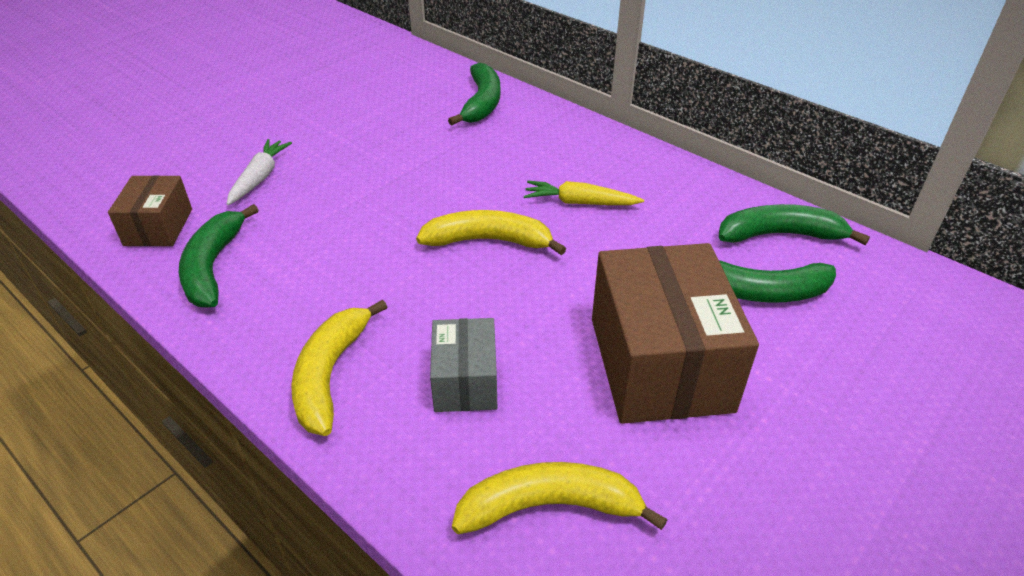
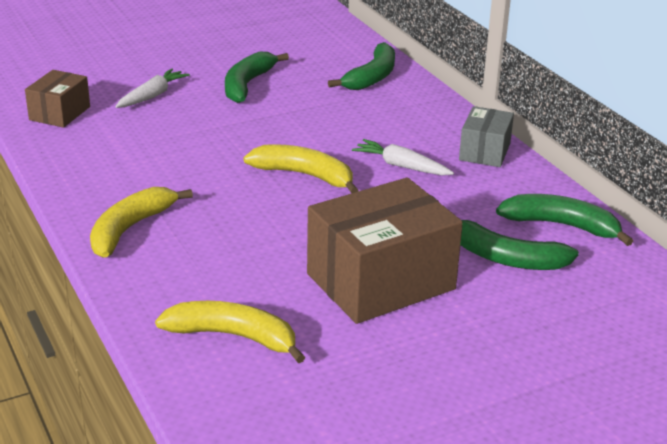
camera: 20 degrees right, 10 degrees down
green banana [179,204,259,308] -> green banana moved to [225,52,289,103]
grey box [430,318,497,412] -> grey box moved to [459,106,514,167]
yellow carrot [524,181,644,205] -> white carrot [352,139,454,175]
brown box [592,243,759,424] -> brown box turned 45 degrees clockwise [307,177,463,324]

